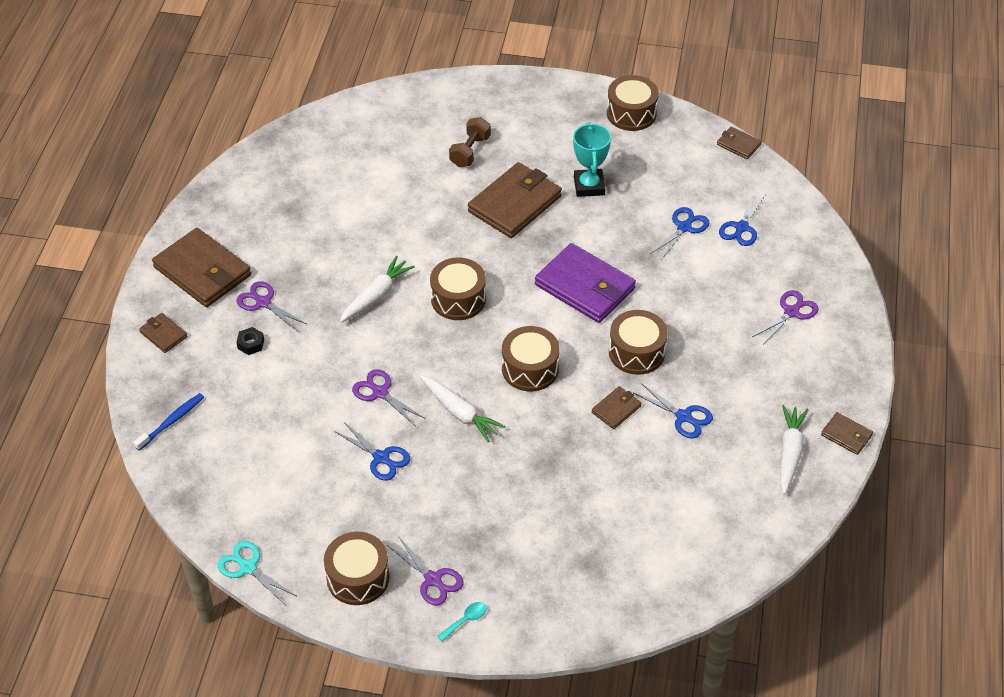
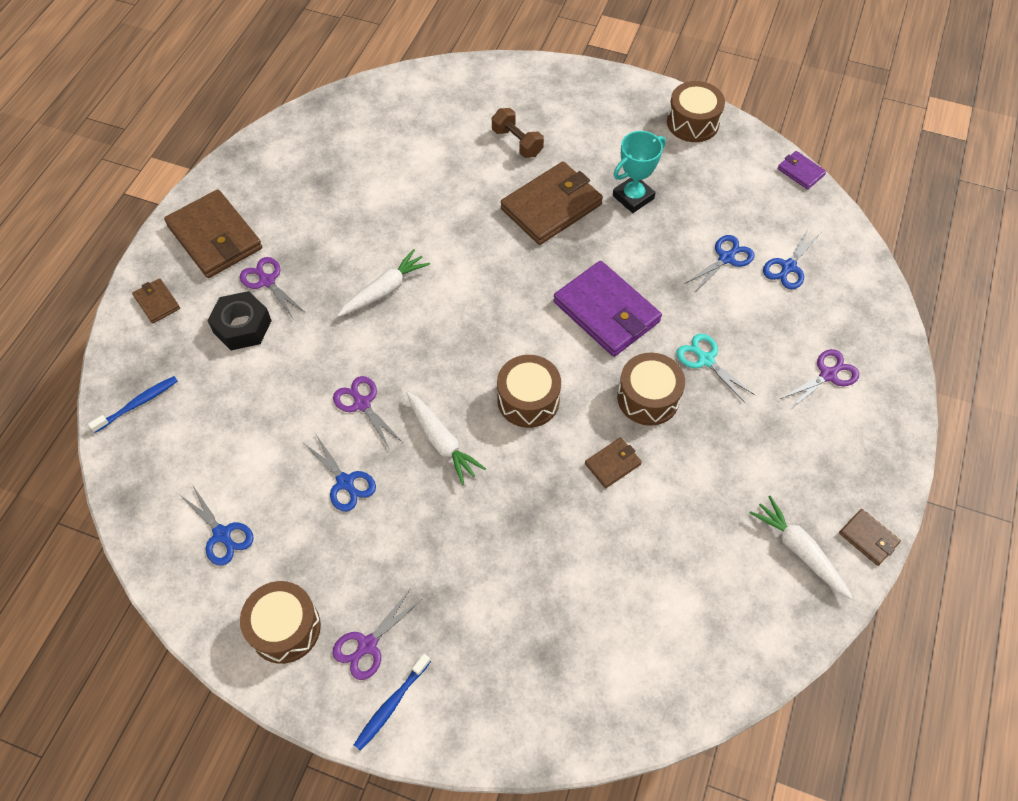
camera: 10 degrees right, 10 degrees up
turquoise scissors [217,541,296,605] -> turquoise scissors moved to [677,334,755,403]
black nut [236,327,264,355] -> black nut [208,291,272,350], size x1.95
purple scissors [387,536,463,606] -> purple scissors turned 75 degrees clockwise [333,588,422,680]
brown drum [430,258,486,320] -> none
turquoise spoon [437,602,487,641] -> blue toothbrush [354,654,431,751]
brown dumbbell [449,117,491,167] -> brown dumbbell turned 75 degrees counterclockwise [492,108,544,158]
turquoise trophy [573,122,611,197] -> turquoise trophy turned 45 degrees clockwise [613,131,666,213]
blue scissors [634,383,713,438] -> blue scissors moved to [179,486,254,566]
brown wallet [717,127,762,159] -> purple wallet [778,151,826,190]
white carrot [780,405,808,495] -> white carrot turned 60 degrees counterclockwise [750,496,852,599]

